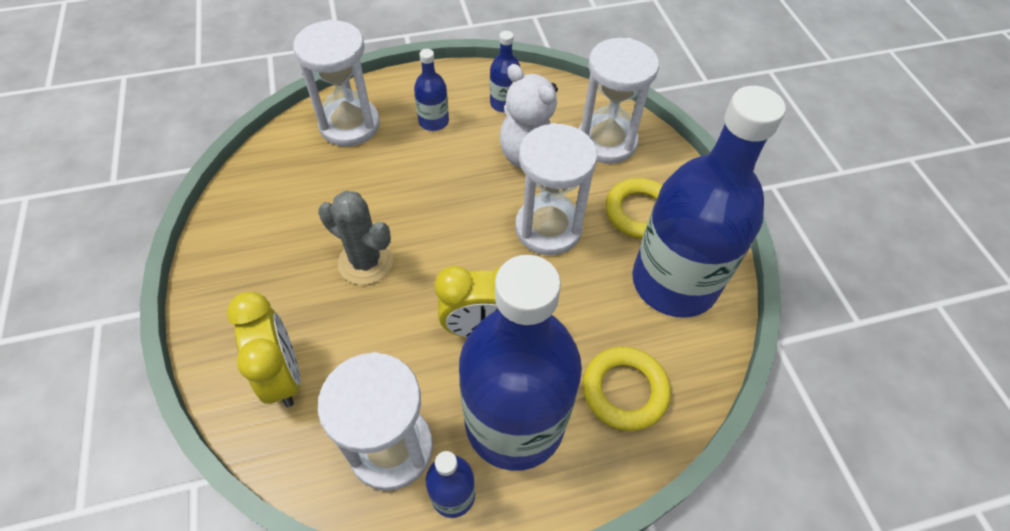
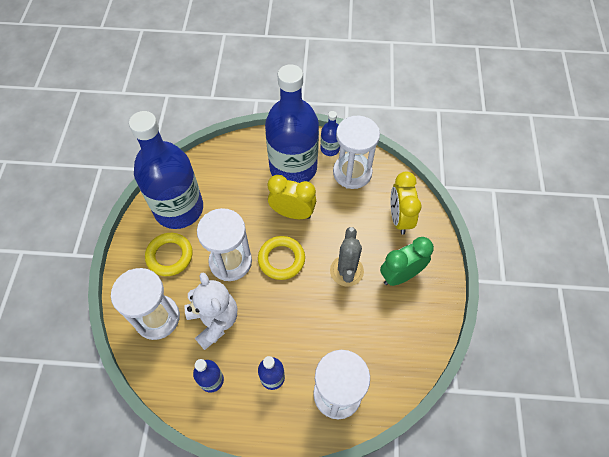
camera: 160 degrees left, 5 degrees up
grey cactus [318,191,393,285] -> grey cactus turned 45 degrees clockwise [330,227,364,287]
yellow ring [583,347,671,431] -> yellow ring moved to [258,236,305,280]
none -> green clock [380,237,434,286]

